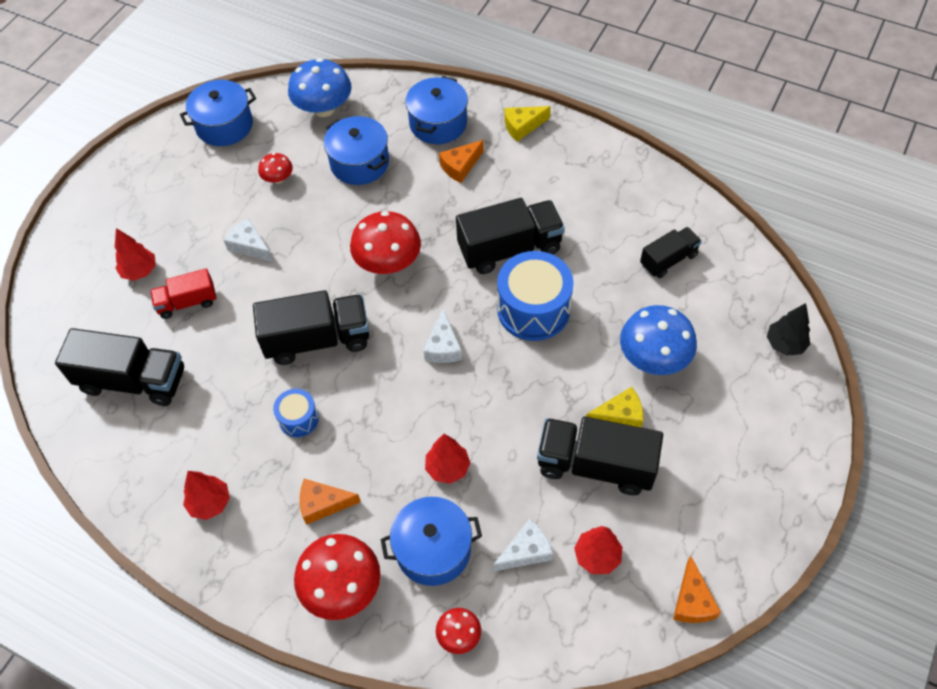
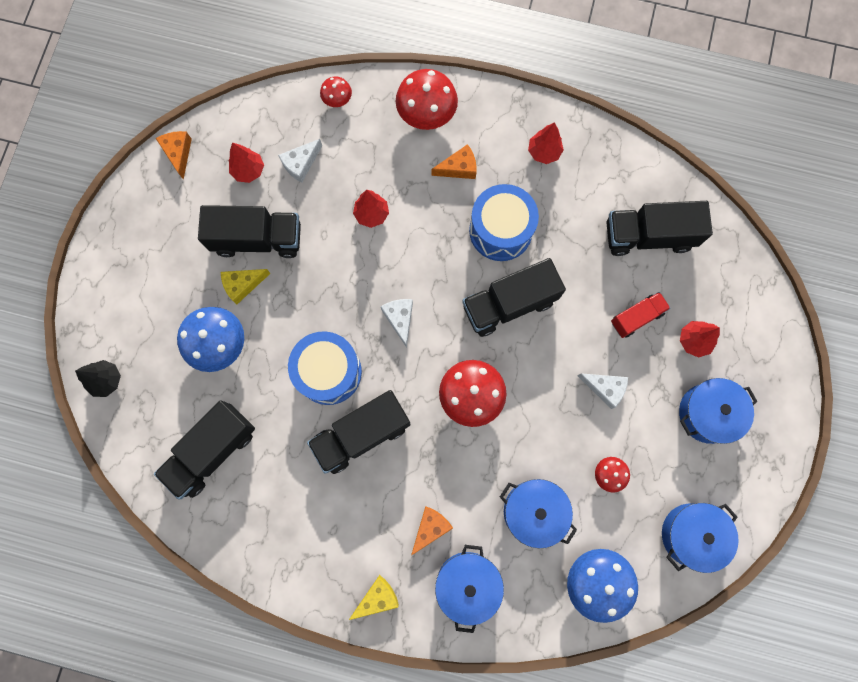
camera: 165 degrees right, 20 degrees up
blue drum [273,389,319,437] -> blue drum [469,184,539,261], size x1.92
blue pot [381,497,482,586] -> blue pot moved to [679,378,758,444]
black truck [640,227,702,278] -> black truck [154,400,255,500], size x1.71

